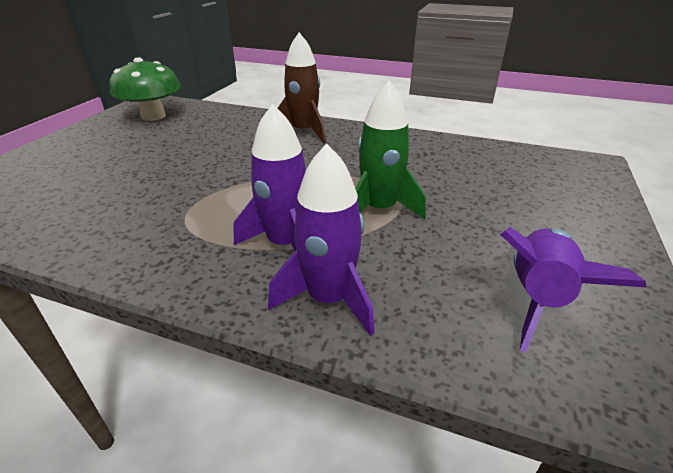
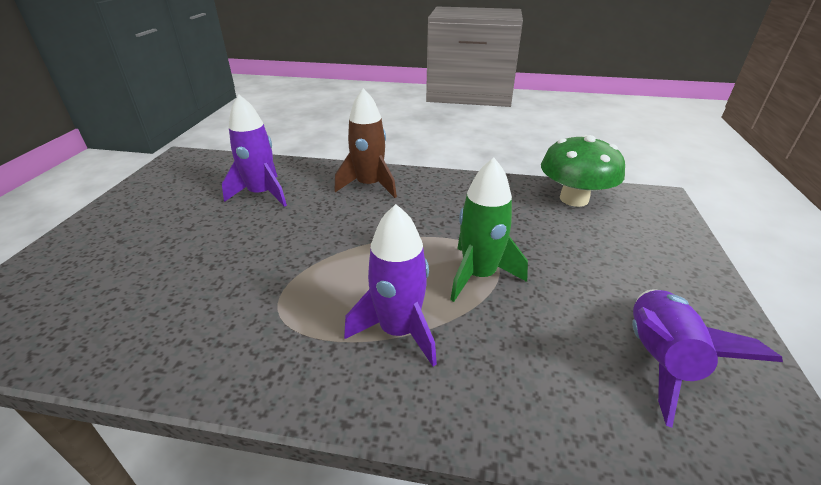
camera: 10 degrees left, 0 degrees up
green mushroom [109,57,180,121] -> green mushroom moved to [541,135,625,207]
purple rocket [268,144,374,336] -> purple rocket moved to [222,95,287,207]

